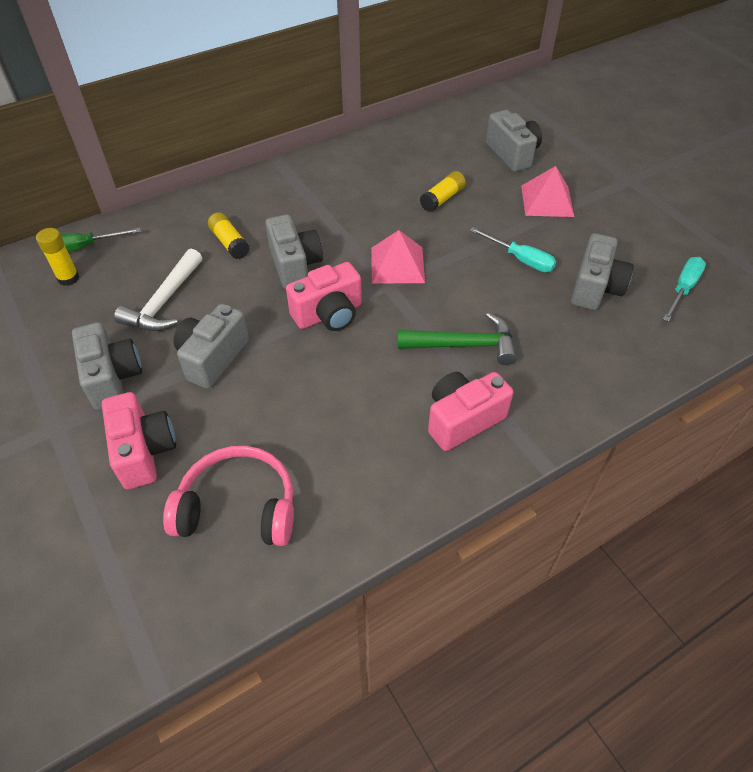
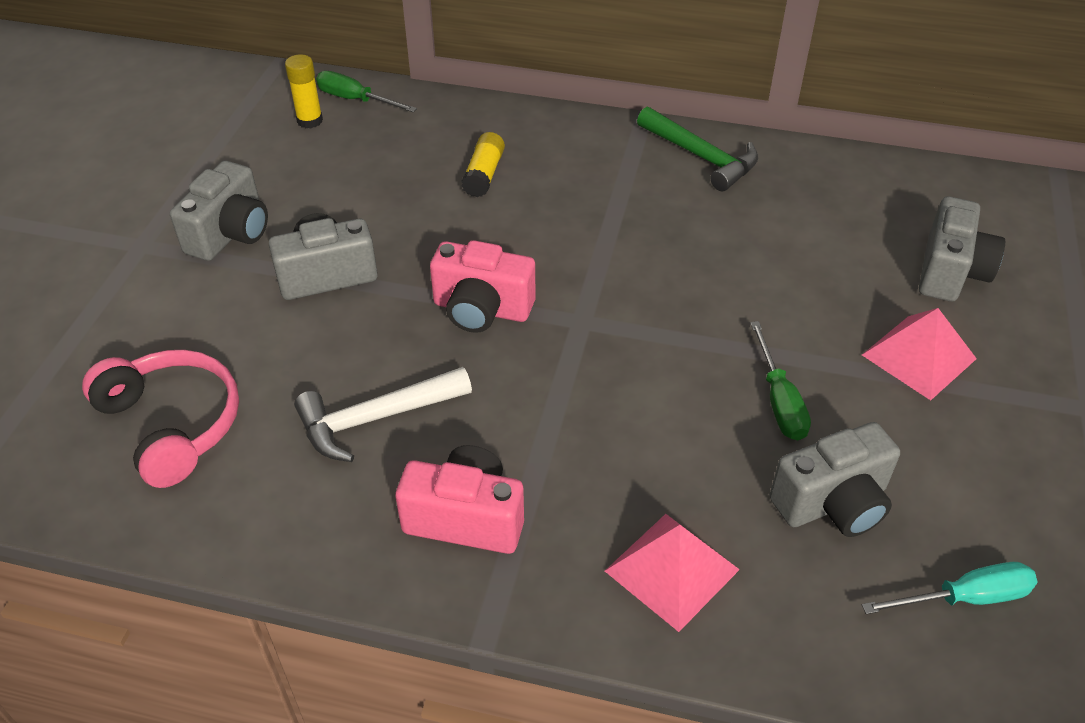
camera: 45 degrees right, 5 degrees down
pink camera [102,392,176,490] -> none
white hammer [114,249,202,331] -> white hammer moved to [294,367,472,462]
grey camera [265,214,323,289] -> none
pink pyramid [371,230,425,284] -> pink pyramid moved to [605,514,740,632]
green hammer [398,312,517,365] -> green hammer moved to [637,107,758,191]
yellow glue stick [420,171,466,212] -> none
turquoise screwdriver [469,227,556,272] -> green screwdriver [750,321,811,440]

